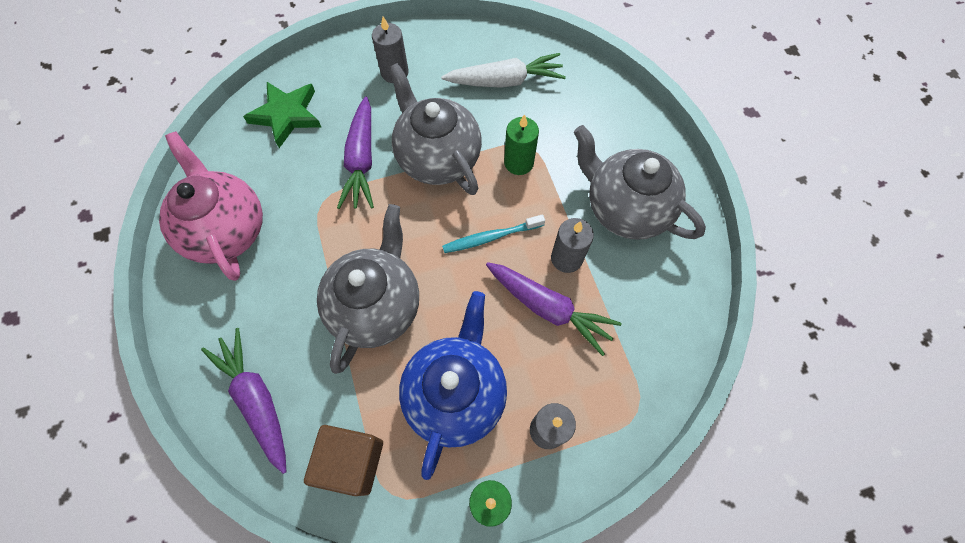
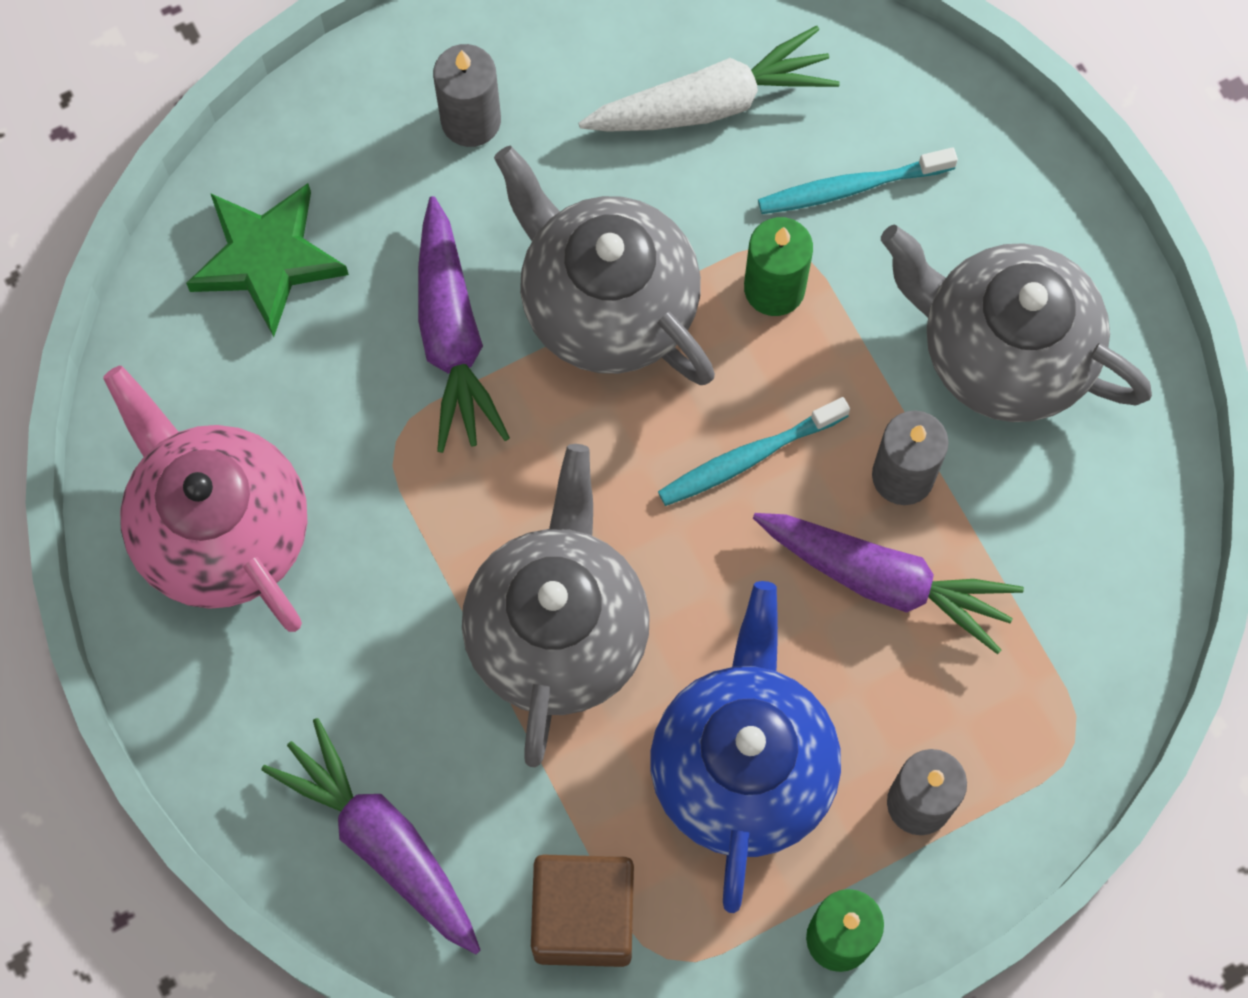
camera: 10 degrees left, 5 degrees up
none -> turquoise toothbrush [758,148,958,214]

